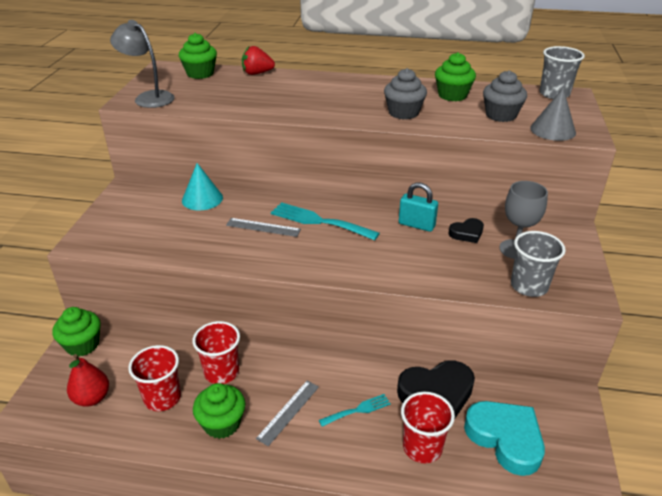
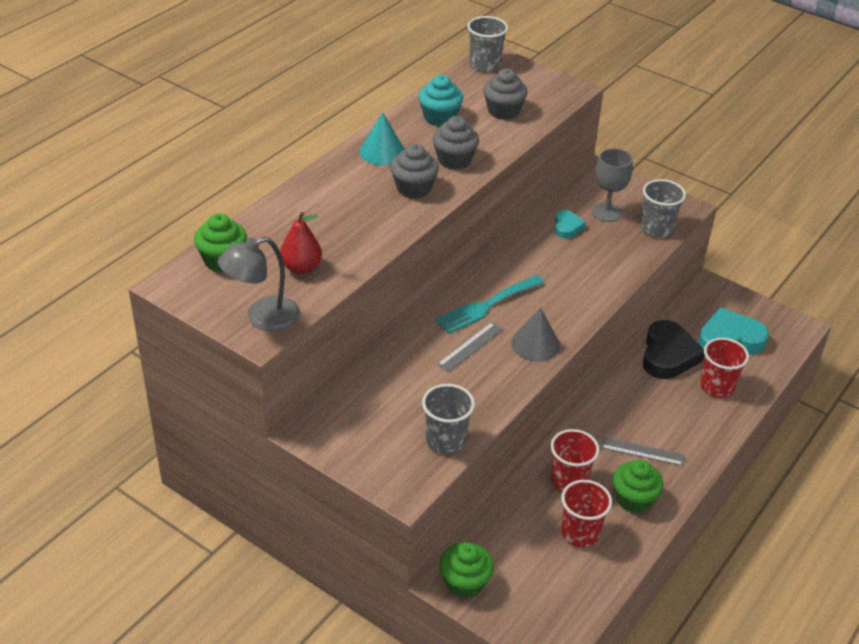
camera: 65 degrees left, 5 degrees up
red pear [67,354,109,407] -> red pear moved to [280,212,322,274]
turquoise cone [182,163,223,210] -> turquoise cone moved to [359,112,405,165]
red strawberry [242,46,275,75] -> none
grey ruler [256,381,319,446] -> grey ruler turned 45 degrees counterclockwise [600,437,685,466]
turquoise fork [319,394,391,427] -> none
turquoise padlock [399,182,438,232] -> none
green cupcake [435,52,476,101] -> turquoise cupcake [419,75,463,126]
black heart [449,218,484,243] -> turquoise heart [555,210,586,238]
grey cone [530,88,576,141] -> grey cone moved to [511,307,560,362]
none -> grey cupcake [390,144,439,199]
none -> grey cup [422,384,475,454]

